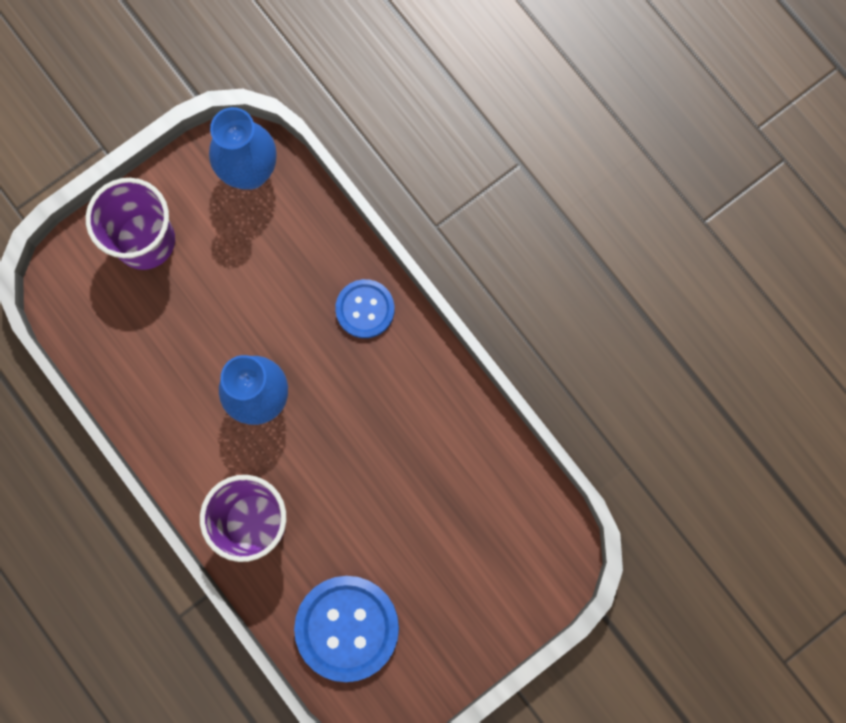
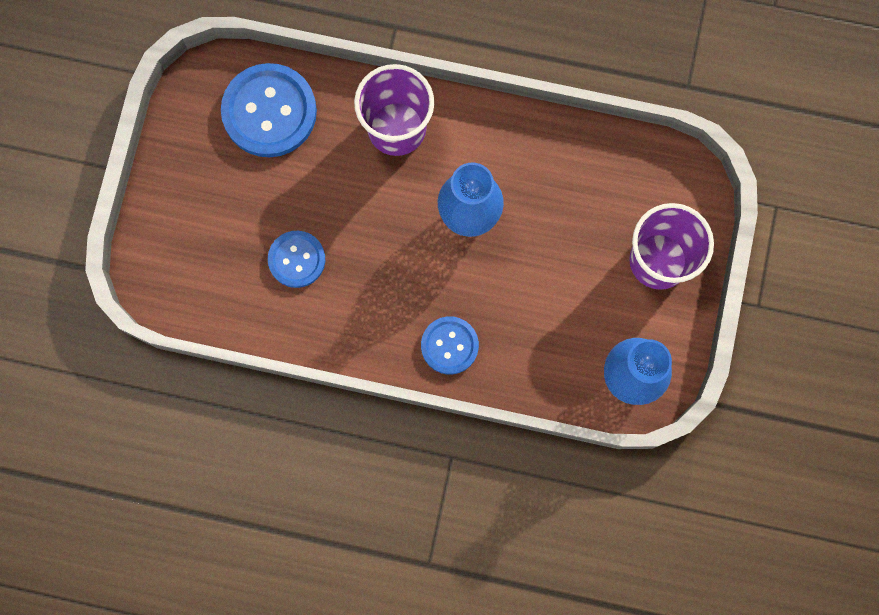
camera: 140 degrees right, 0 degrees up
none -> blue button [268,231,325,288]

